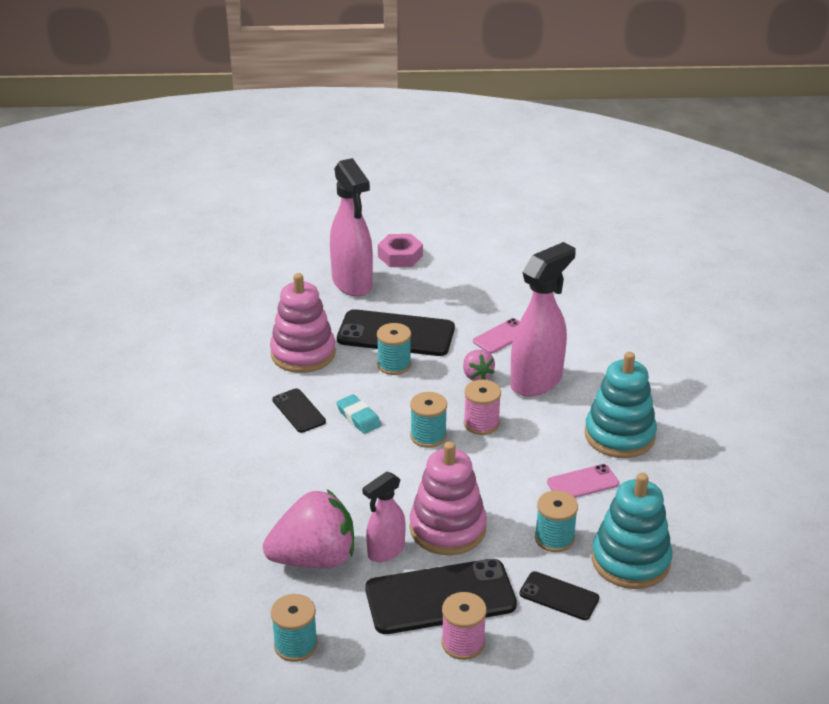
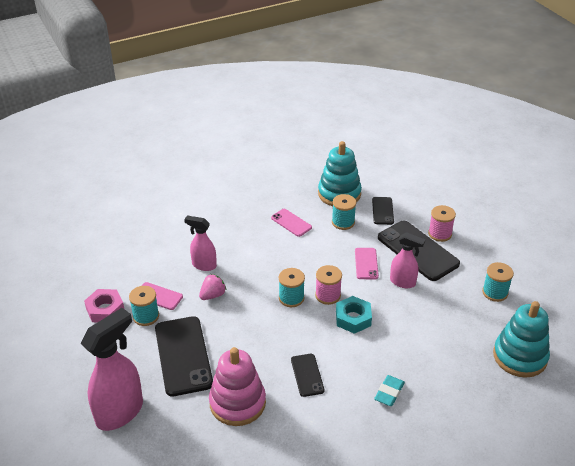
camera: 115 degrees left, 5 degrees up
pink strawberry [263,490,354,568] -> none
black phone [272,388,326,433] -> black phone turned 45 degrees counterclockwise [291,354,325,397]
turquoise eraser [336,394,381,434] -> turquoise eraser moved to [374,375,405,406]
turquoise spool [377,323,411,375] -> turquoise spool moved to [129,286,159,326]
pink nut [378,234,423,267] -> pink nut moved to [84,289,124,322]
pink stacking toy [410,441,487,556] -> pink phone [355,248,379,279]
pink spool [464,380,501,435] -> pink spool moved to [315,265,342,305]
pink spray bottle [510,242,576,396] -> pink spray bottle [184,216,217,271], size x0.57
turquoise stacking toy [585,352,657,458] -> turquoise stacking toy moved to [493,301,550,378]
none -> turquoise nut [336,296,372,334]

